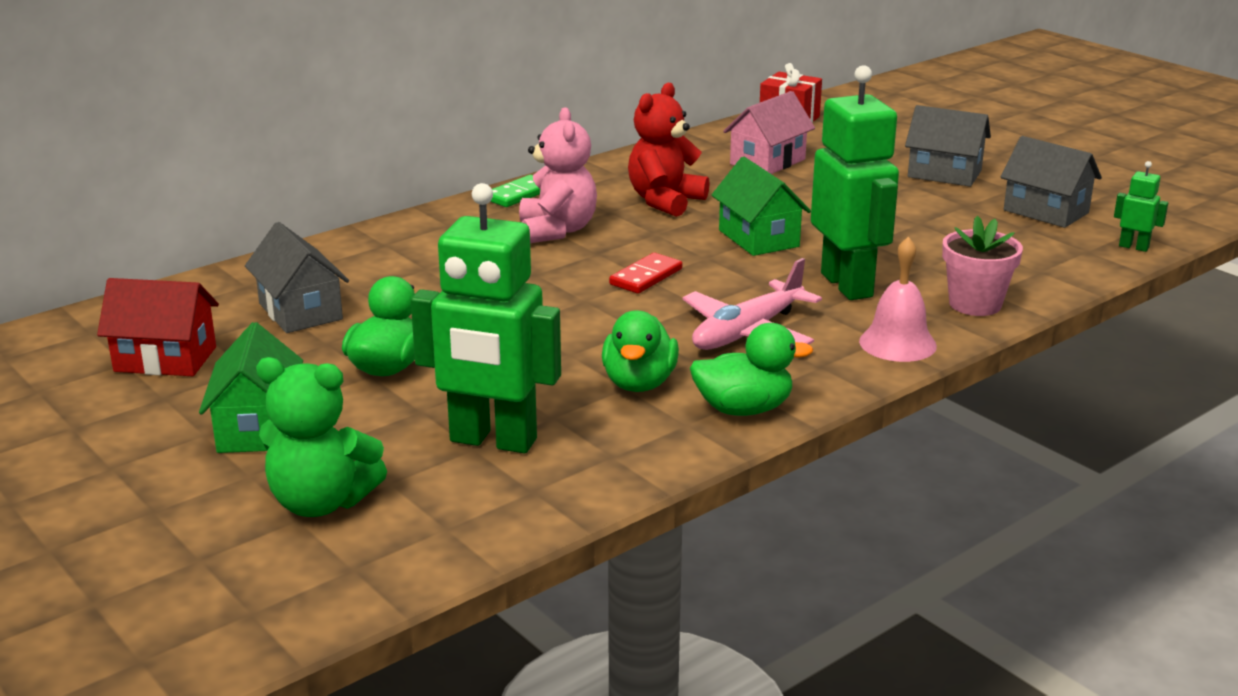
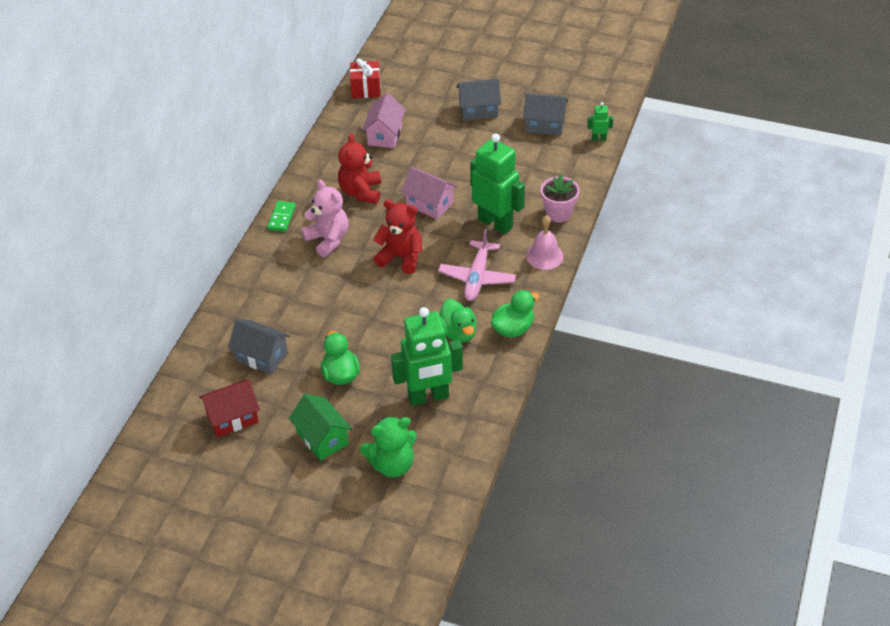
camera: 30 degrees left, 20 degrees up
red domino [609,253,682,294] -> red teddy bear [373,200,422,274]
green house [712,157,811,256] -> pink house [401,166,457,219]

